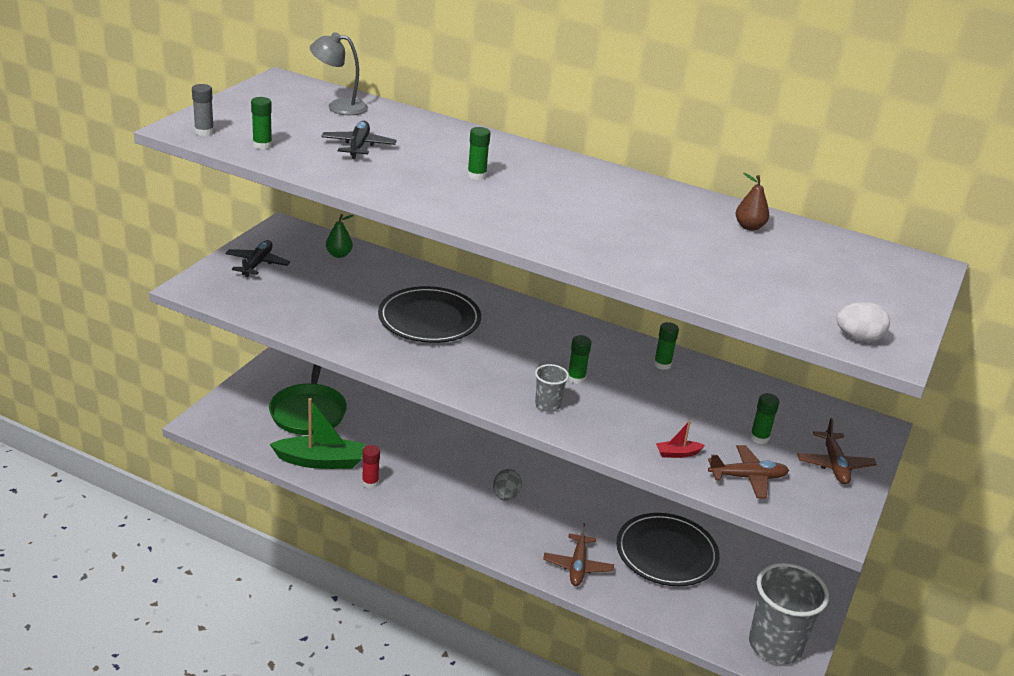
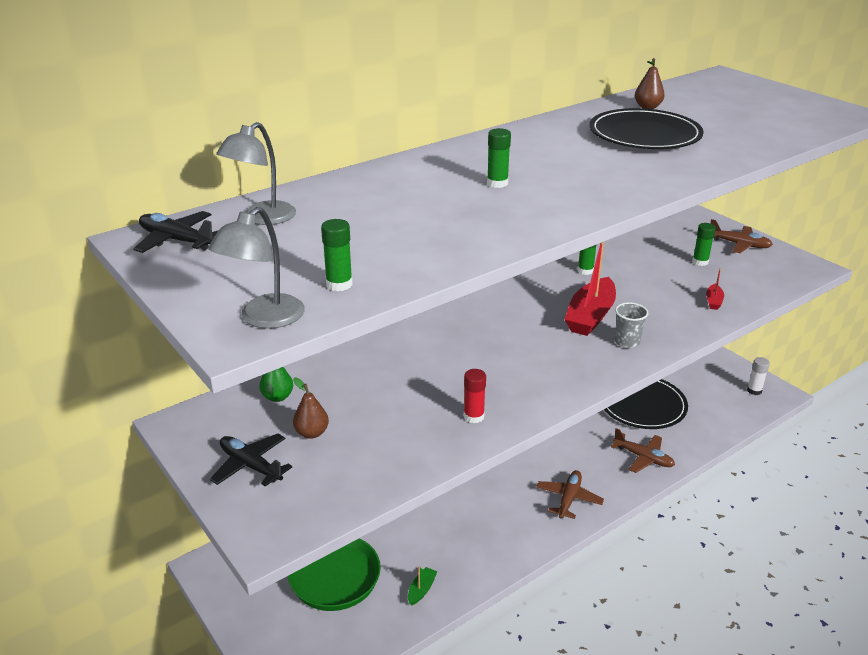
camera: 60 degrees left, 0 degrees up
grey glue stick [192,84,214,136] -> grey lamp [208,207,305,329]
green boat [270,398,364,469] -> green boat [408,566,437,606], size x0.44
black plane [321,121,397,159] -> black plane moved to [134,211,219,253]
red glue stick [362,445,380,488] -> red glue stick moved to [464,369,486,423]
black plate [378,286,481,343] -> black plate moved to [589,108,704,149]
grey egg [493,469,522,501] -> none
green glue stick [568,335,591,384] -> red boat [564,242,616,336]
brown plane [708,445,789,498] -> brown plane moved to [537,470,604,519]
grey cup [749,563,829,664] -> white glue stick [747,357,770,395]
white egg [837,302,890,342] -> none
none -> brown pear [293,378,329,439]

